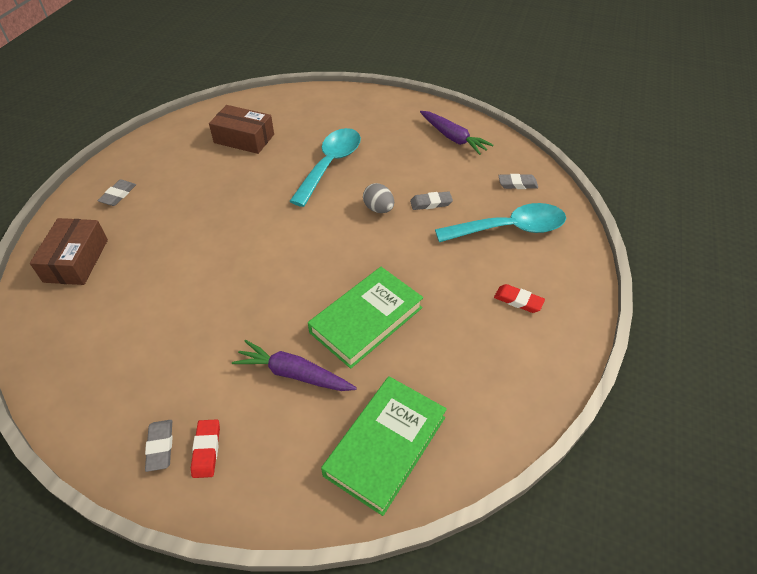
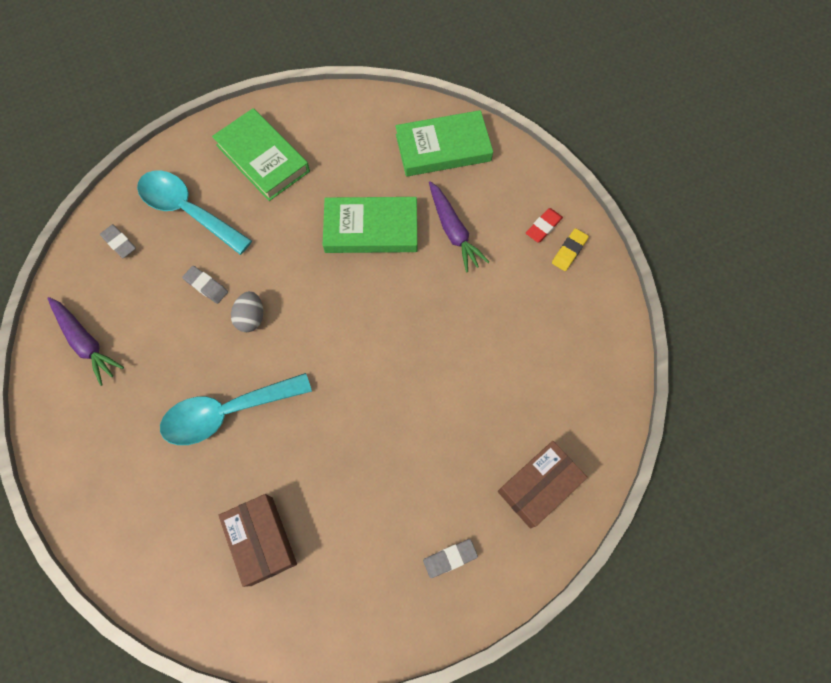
camera: 135 degrees left, 20 degrees up
grey eraser [145,420,173,472] -> yellow eraser [552,228,589,271]
purple carrot [420,111,493,155] -> purple carrot turned 135 degrees clockwise [47,297,124,386]
red eraser [494,284,545,313] -> green book [212,108,310,201]

